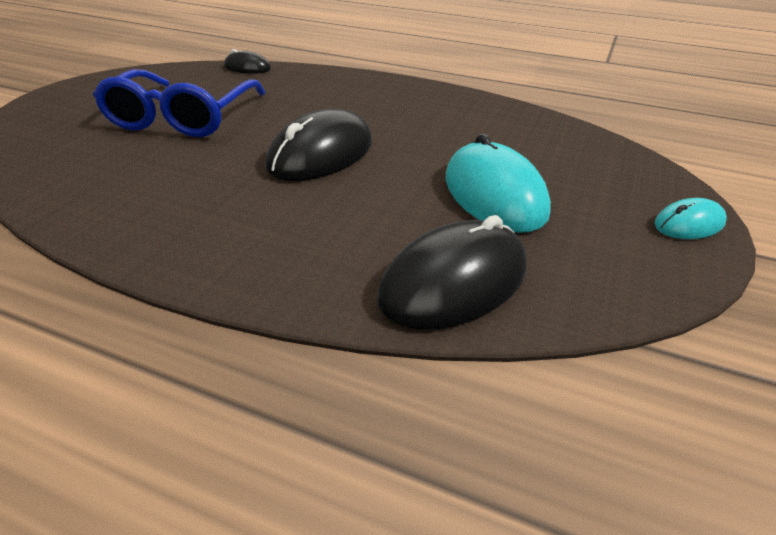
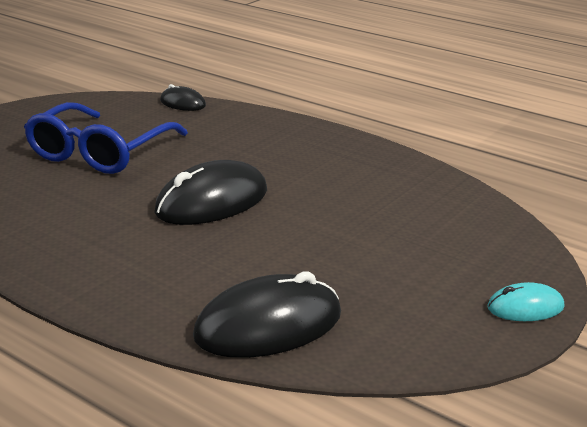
camera: 15 degrees right, 10 degrees down
turquoise mouse [445,133,551,233] -> none

